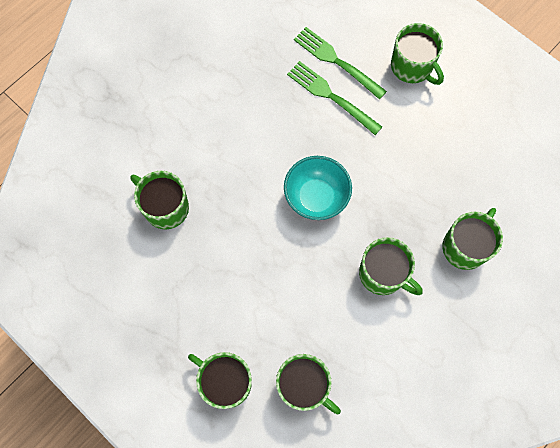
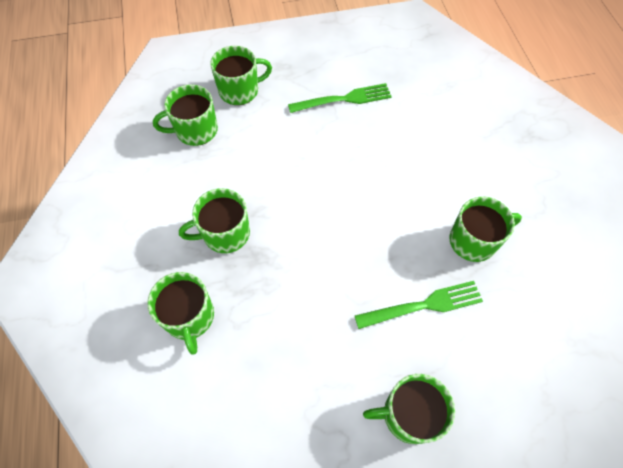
camera: 125 degrees right, 10 degrees down
green mug [130,171,189,229] -> green mug moved to [449,196,522,262]
turquoise bowl [284,156,352,220] -> none
green fork [294,27,387,100] -> green fork moved to [288,83,392,113]

